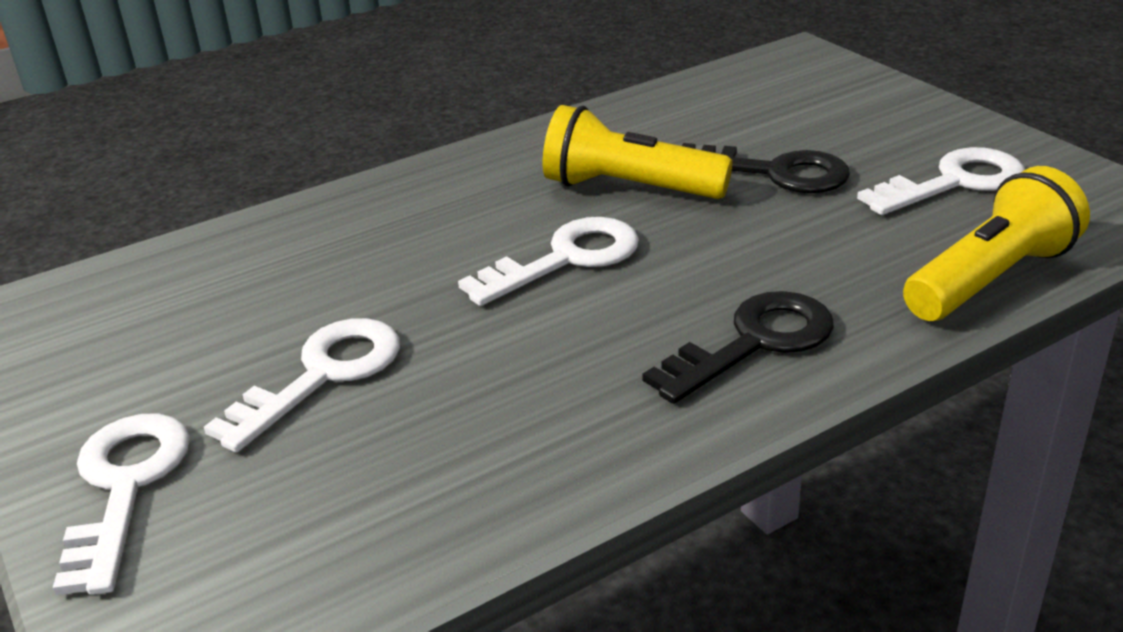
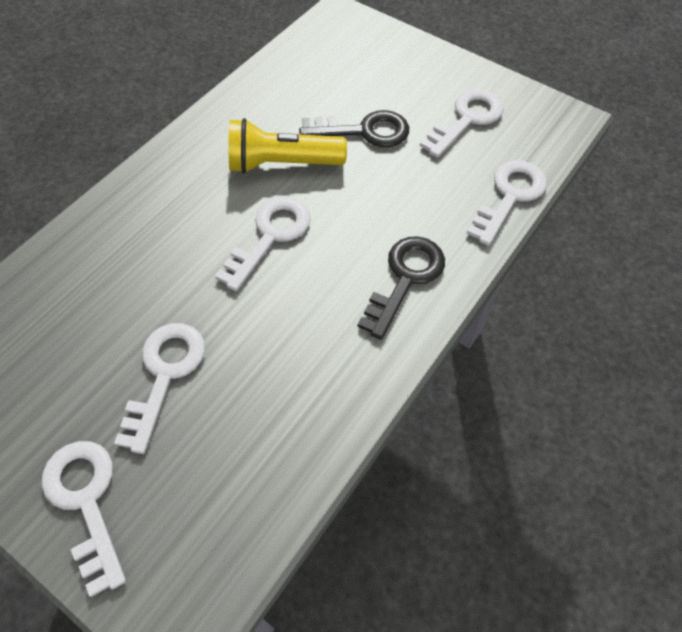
camera: 25 degrees left, 25 degrees up
yellow flashlight [903,166,1090,321] -> white key [466,160,547,246]

